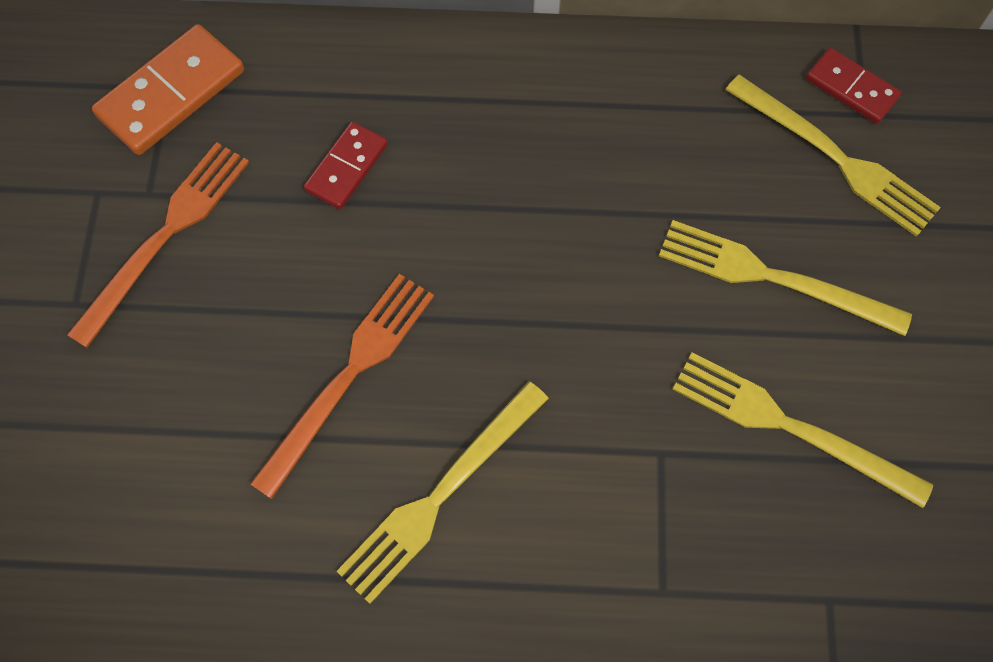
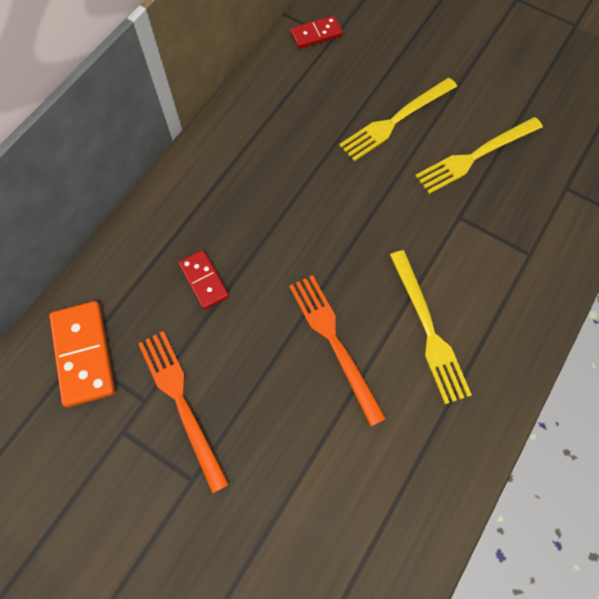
camera: 60 degrees left, 0 degrees up
yellow fork [725,75,941,237] -> none

